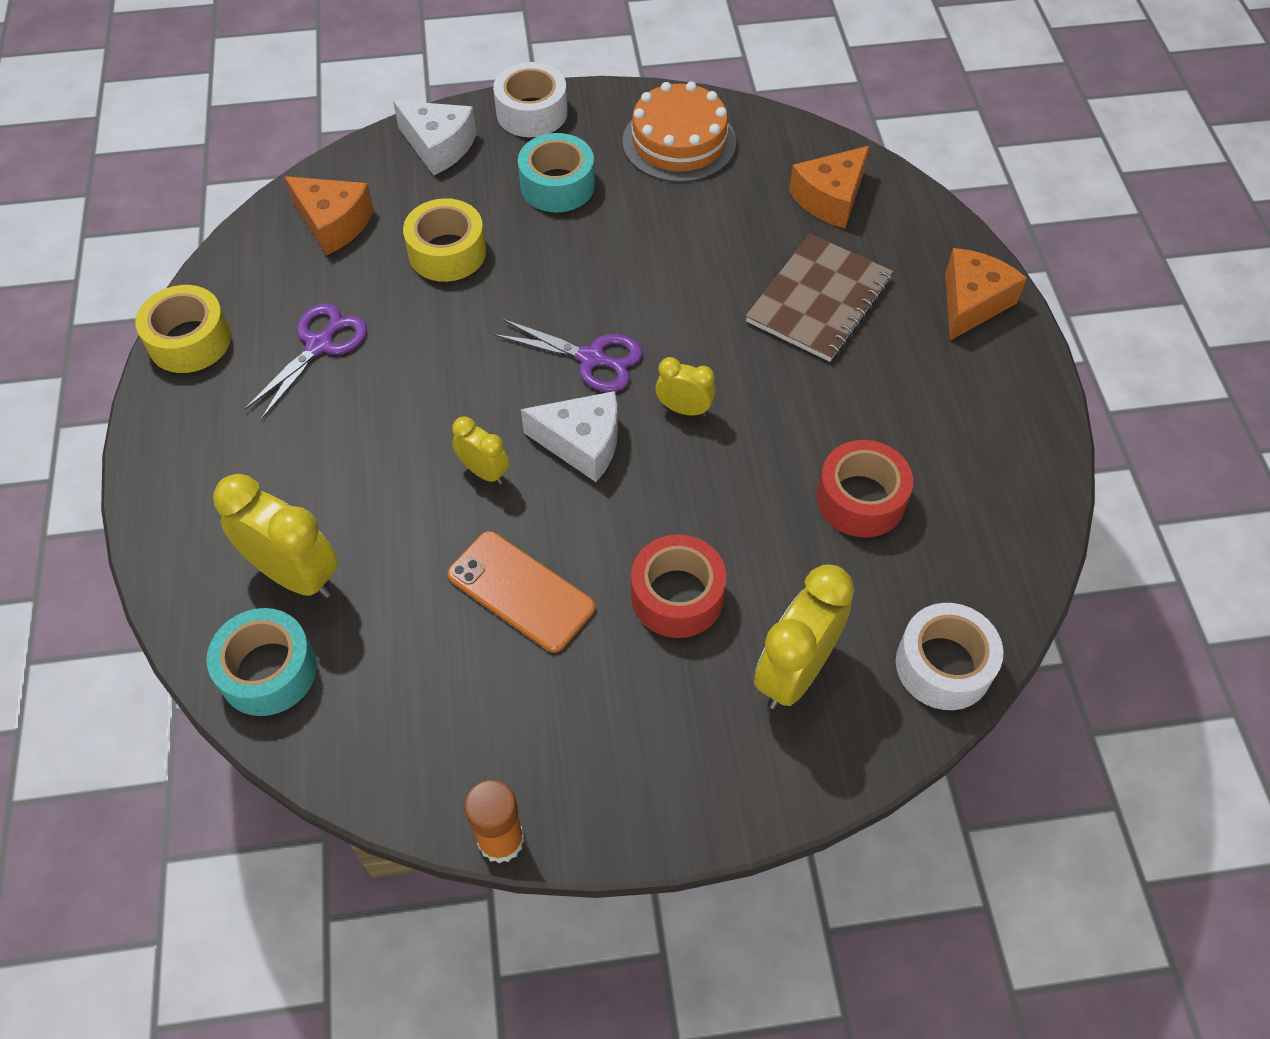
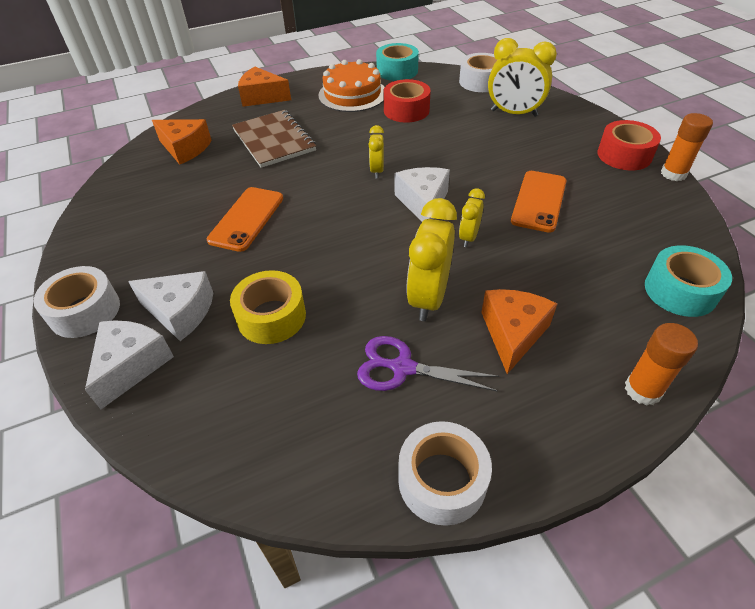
camera: 105 degrees left, 10 degrees down
yellow tape [136,285,231,373] -> white tape [398,421,492,526]
yellow clock [213,474,338,598] -> yellow clock moved to [406,198,457,321]
orange cheese [284,176,374,255] -> orange cheese moved to [481,289,557,374]
purple scissors [494,319,643,392] -> none
turquoise tape [518,133,595,212] -> turquoise tape moved to [376,43,419,81]
orange cake [622,82,736,182] -> orange cake moved to [318,59,384,112]
red tape [631,535,727,638] -> red tape moved to [597,120,661,170]
brown notebook [746,234,893,362] -> brown notebook turned 45 degrees clockwise [232,110,316,168]
none -> white cheese [128,271,213,341]
none -> orange phone [207,187,283,252]
none -> orange glue stick [625,323,698,406]

